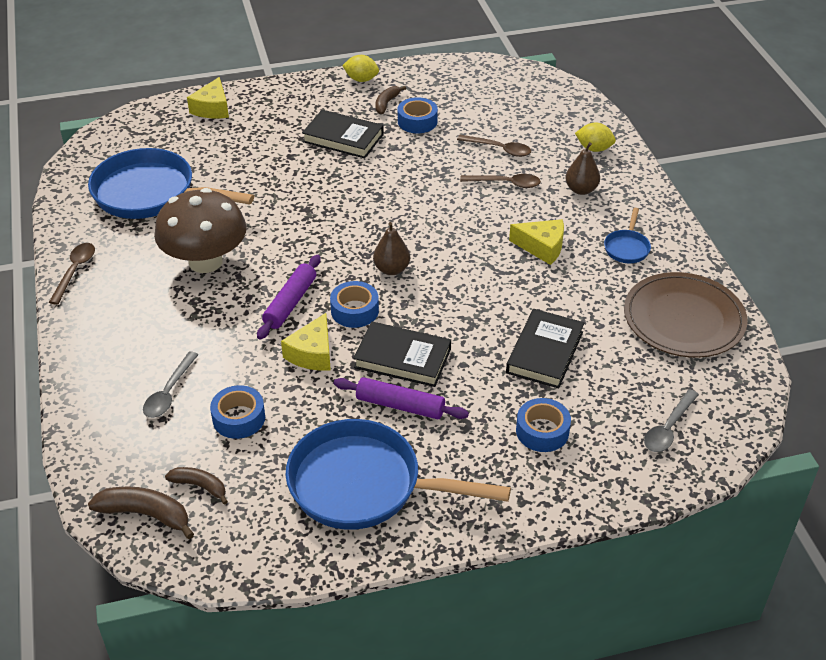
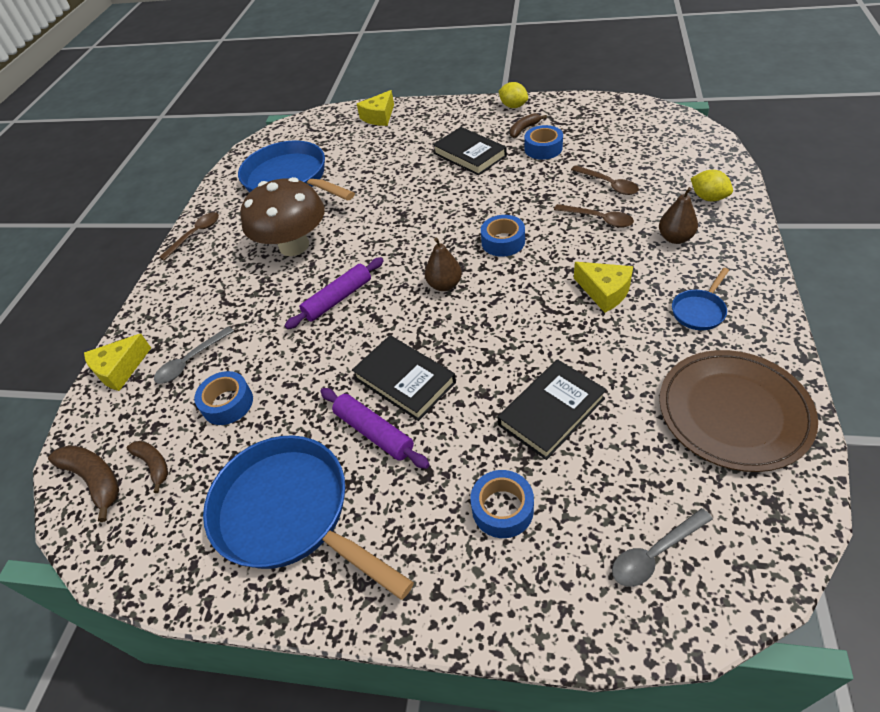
camera: 30 degrees right, 5 degrees up
yellow cheese [281,313,331,371] -> yellow cheese moved to [84,334,151,391]
blue tape [330,281,379,328] -> blue tape moved to [481,215,525,257]

